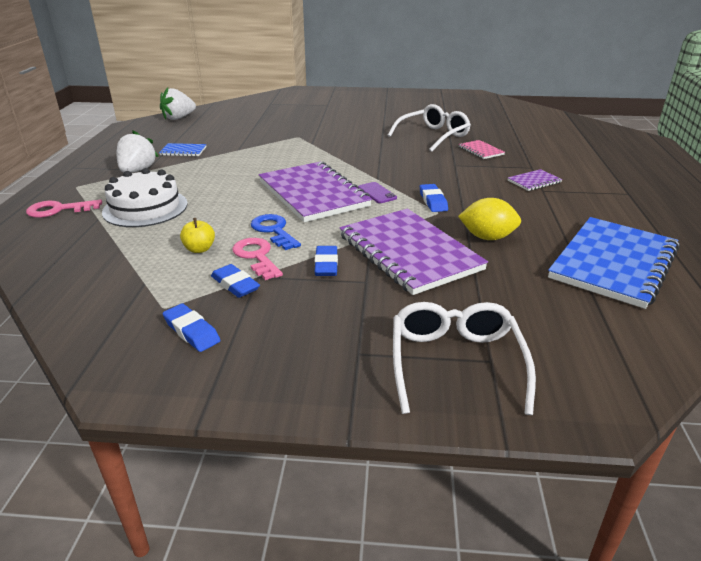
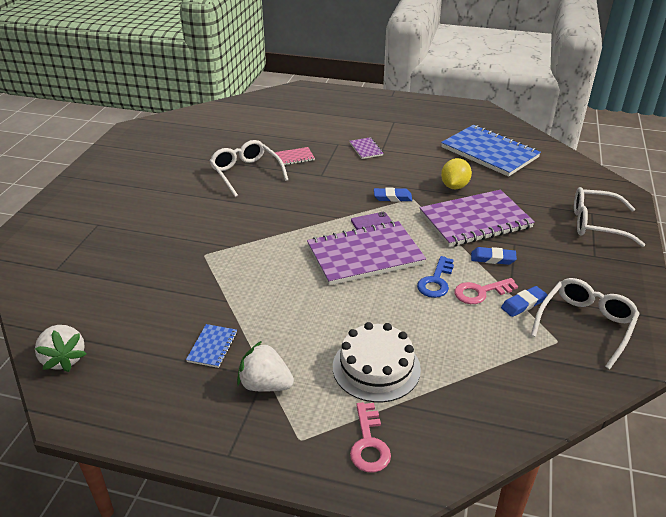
camera: 80 degrees left, 5 degrees up
blue eraser [163,303,221,352] -> white glasses [531,278,640,369]
yellow apple [180,218,215,253] -> none
blue key [251,214,301,250] -> blue key turned 45 degrees counterclockwise [417,256,454,298]

